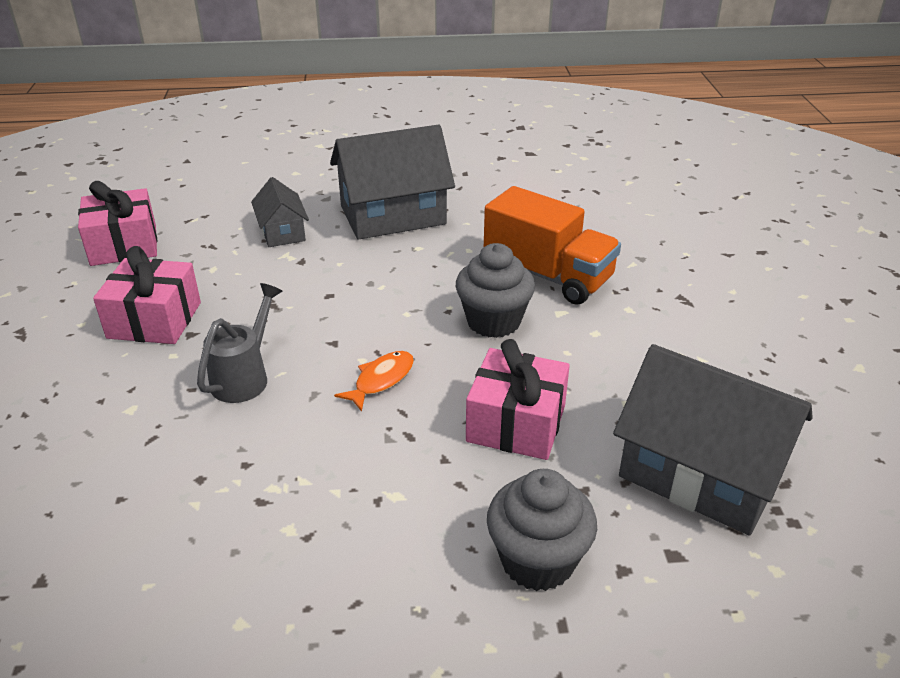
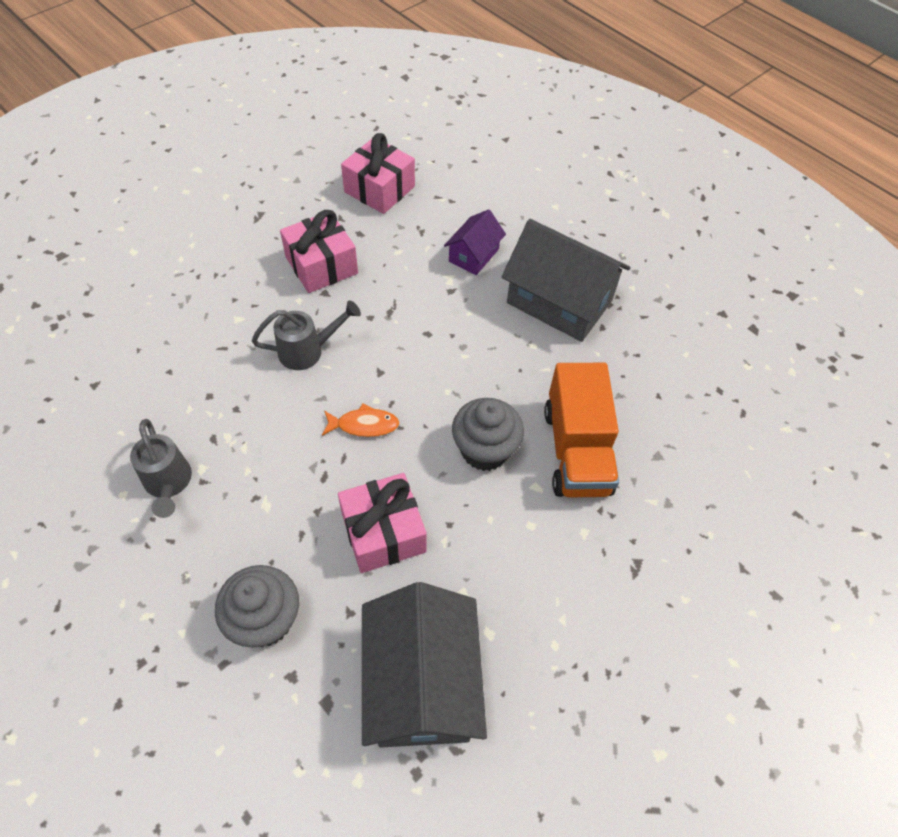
camera: 50 degrees right, 20 degrees up
grey house [251,177,309,247] -> purple house [444,209,506,275]
none -> grey watering can [130,419,192,518]

